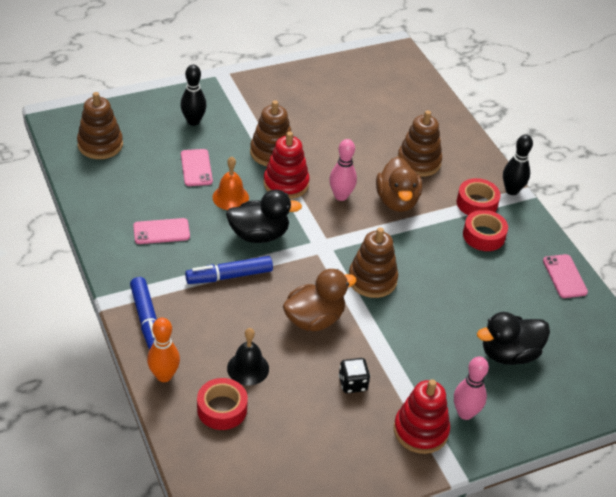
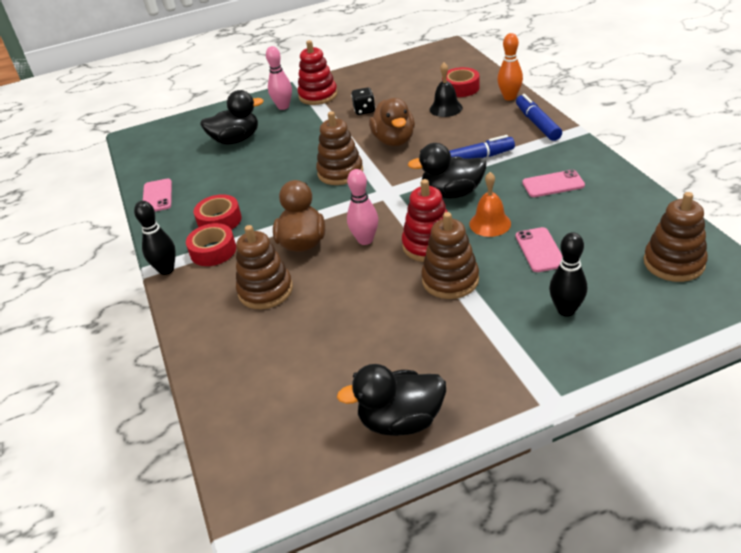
camera: 170 degrees left, 5 degrees down
brown duck [283,269,357,331] -> brown duck turned 75 degrees counterclockwise [369,98,415,146]
none -> black duck [337,364,446,436]

